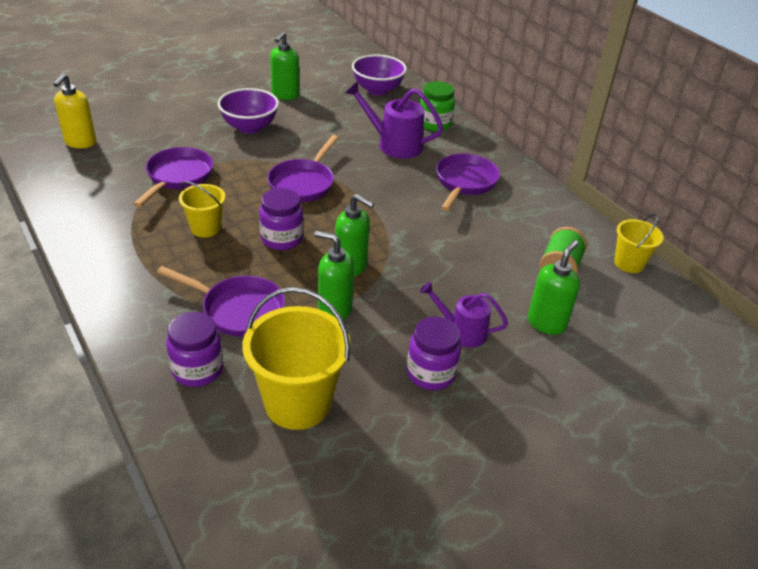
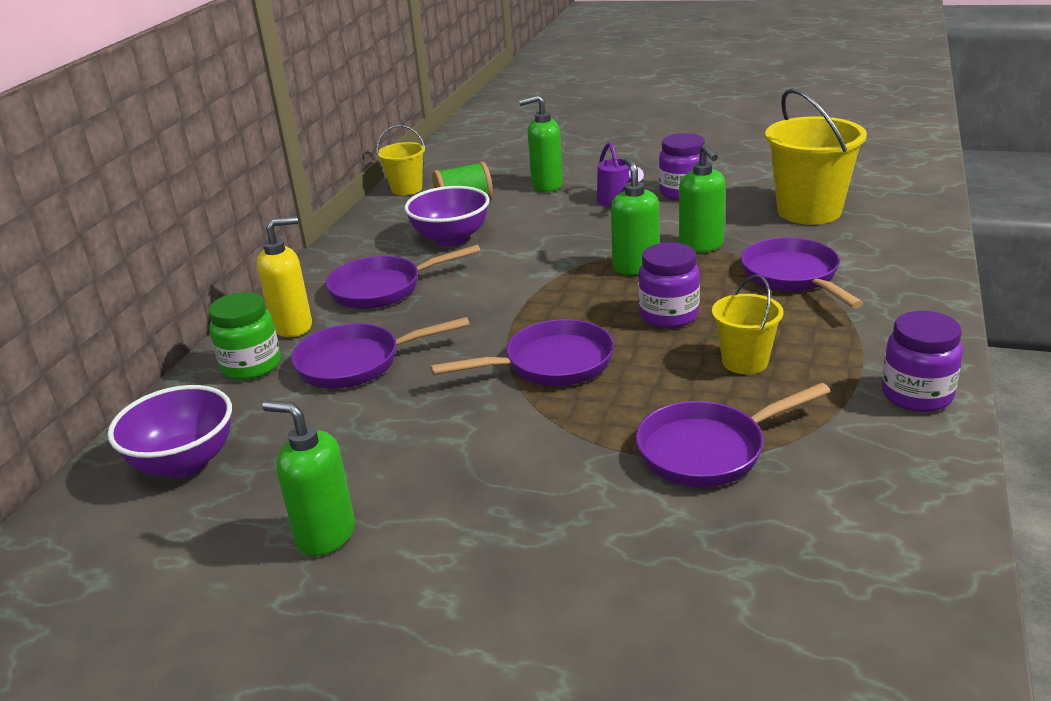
camera: 125 degrees left, 10 degrees down
yellow soap dispenser [53,73,96,148] -> yellow soap dispenser moved to [257,216,312,337]
purple jar [166,312,223,387] -> purple jar moved to [882,311,963,412]
purple bowl [218,88,279,134] -> purple bowl moved to [404,186,489,246]
green soap dispenser [270,31,299,100] -> green soap dispenser turned 135 degrees counterclockwise [262,400,355,556]
purple watering can [345,81,443,159] -> purple pan [291,317,470,389]

